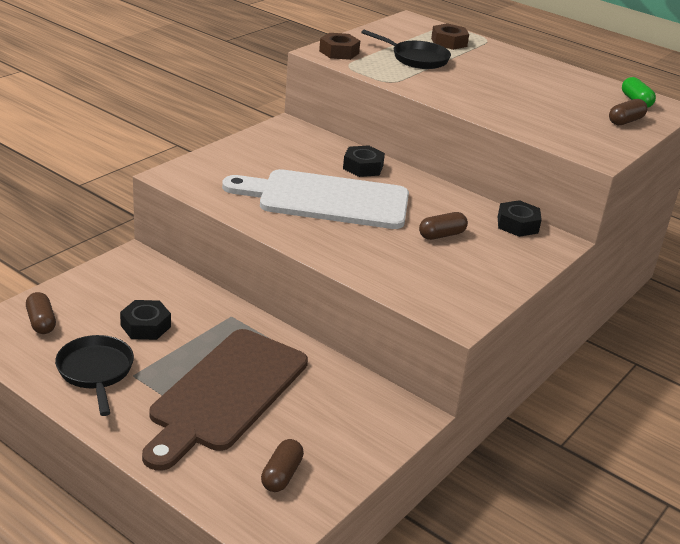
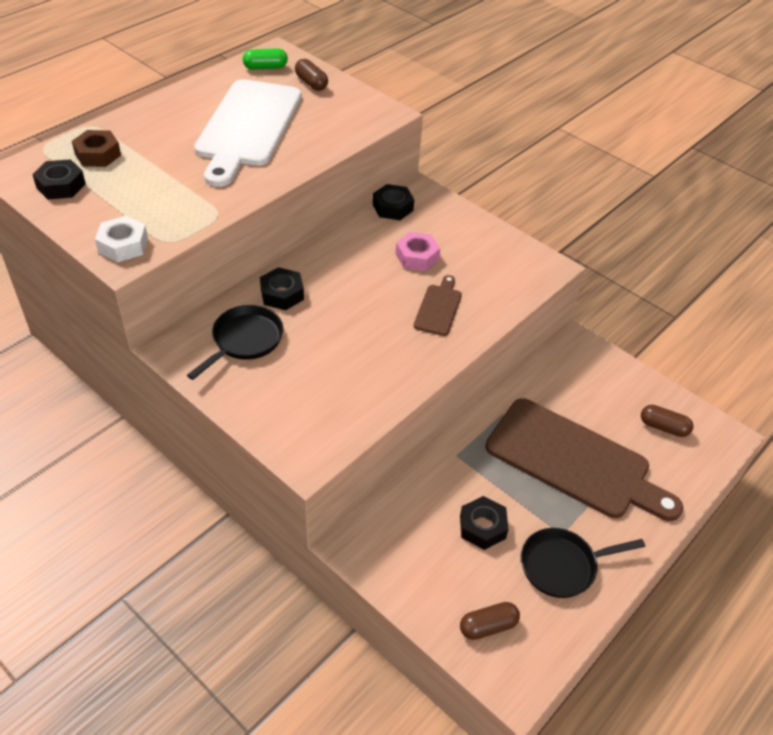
camera: 85 degrees left, 15 degrees up
white cutting board [222,169,409,229] -> white cutting board moved to [194,79,301,187]
brown nut [319,33,360,60] -> white nut [95,216,148,262]
black pan [361,30,451,69] -> black pan moved to [187,305,283,380]
brown capsule [419,212,468,240] -> pink nut [396,232,440,271]
none -> black nut [32,159,86,199]
none -> brown cutting board [414,275,462,336]

